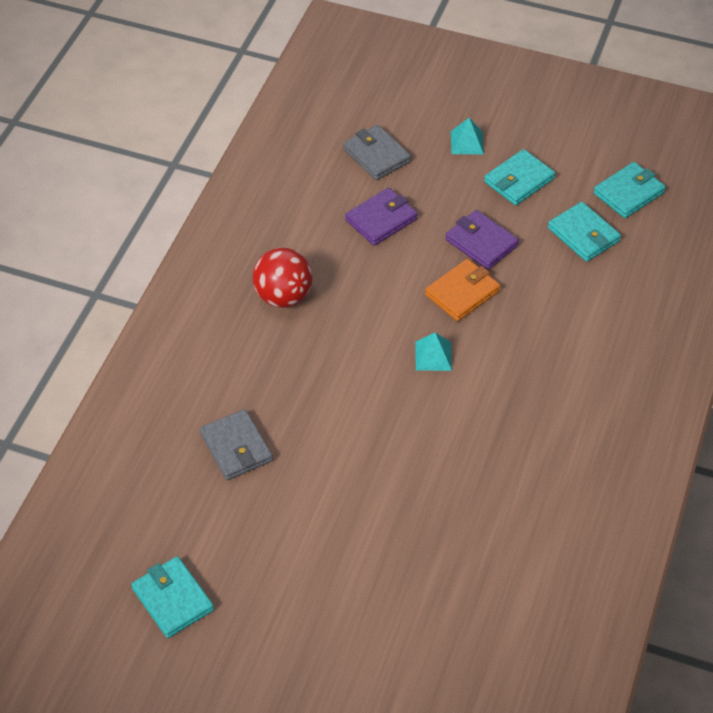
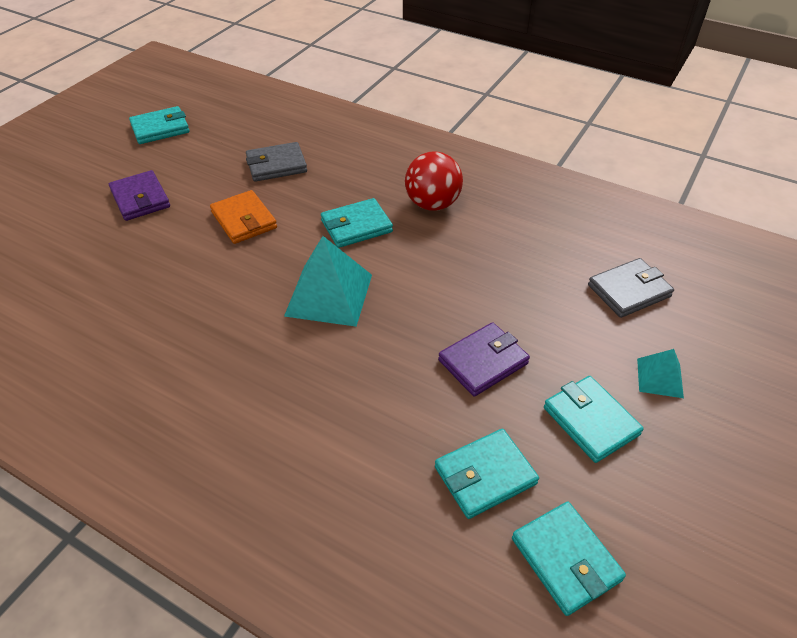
camera: 100 degrees right, 5 degrees down
purple wallet [345,188,418,246] -> purple wallet moved to [109,170,170,221]
turquoise pyramid [415,333,452,371] -> turquoise pyramid [284,236,372,327], size x1.90
orange wallet [425,259,500,321] -> orange wallet moved to [210,190,277,244]
none -> turquoise wallet [321,198,393,248]

